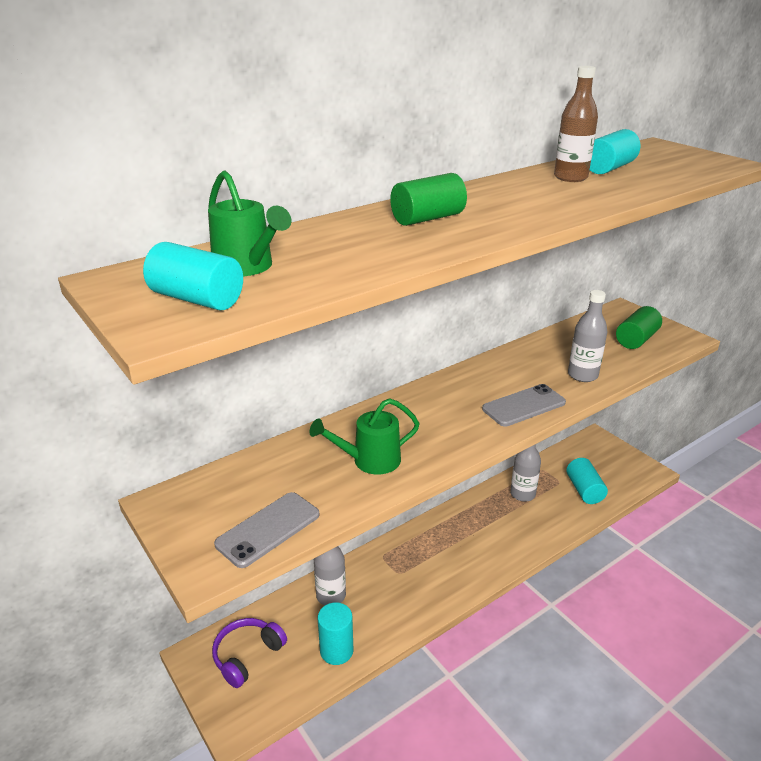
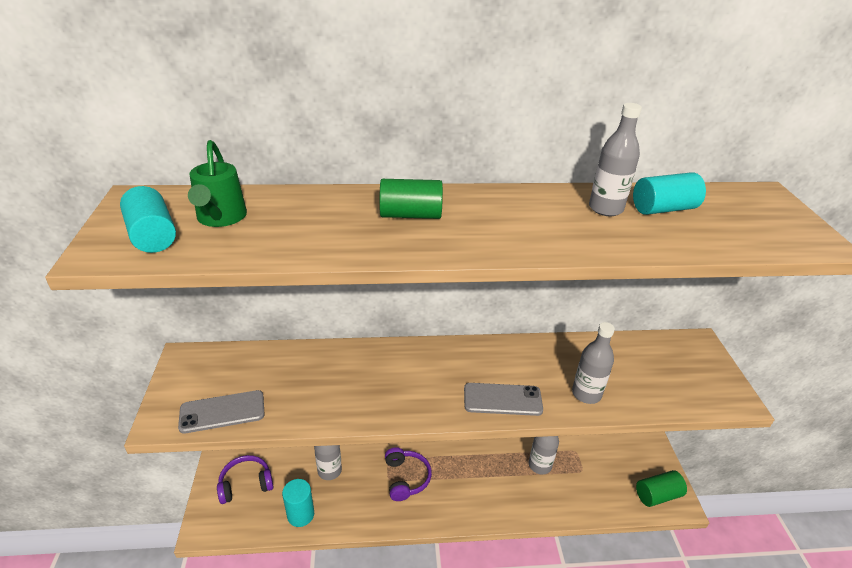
camera: 30 degrees right, 5 degrees up
green watering can [309,398,420,474] -> none
brown bottle [554,66,598,182] -> grey bottle [589,103,642,216]
turquoise cylinder [566,458,608,504] -> none
green cylinder [616,306,662,349] -> green cylinder moved to [636,470,687,507]
none -> purple headphones [385,447,432,501]

